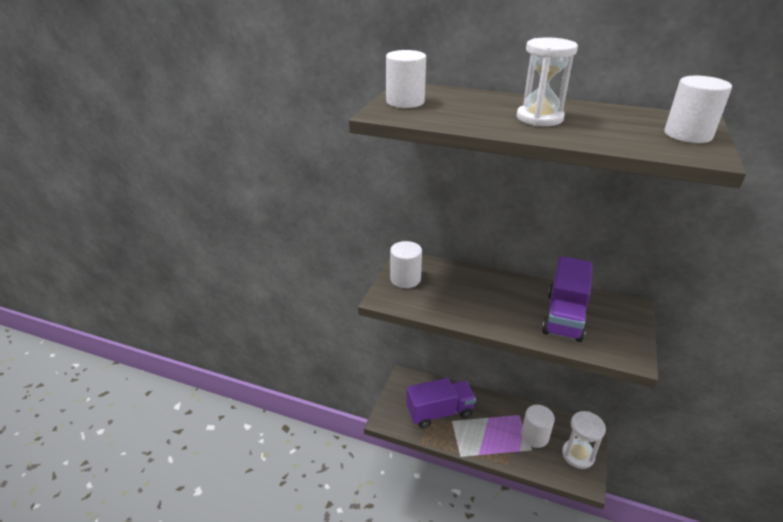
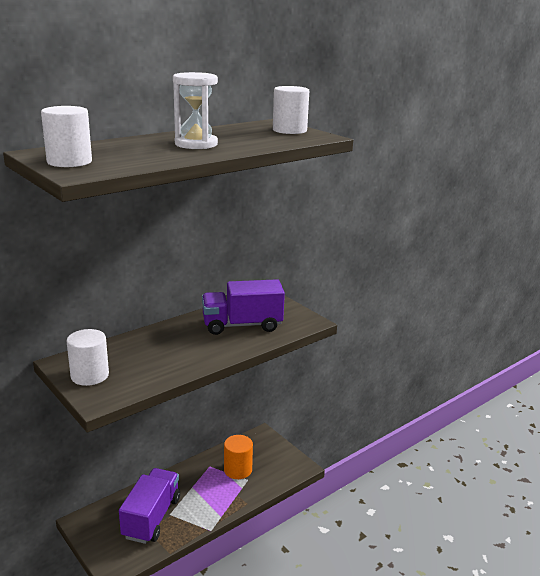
camera: 60 degrees left, 10 degrees down
white cylinder [521,405,555,448] -> orange cylinder [224,435,253,479]
purple truck [542,256,592,342] -> purple truck turned 120 degrees clockwise [202,279,285,335]
white hourglass [562,411,606,469] -> none

